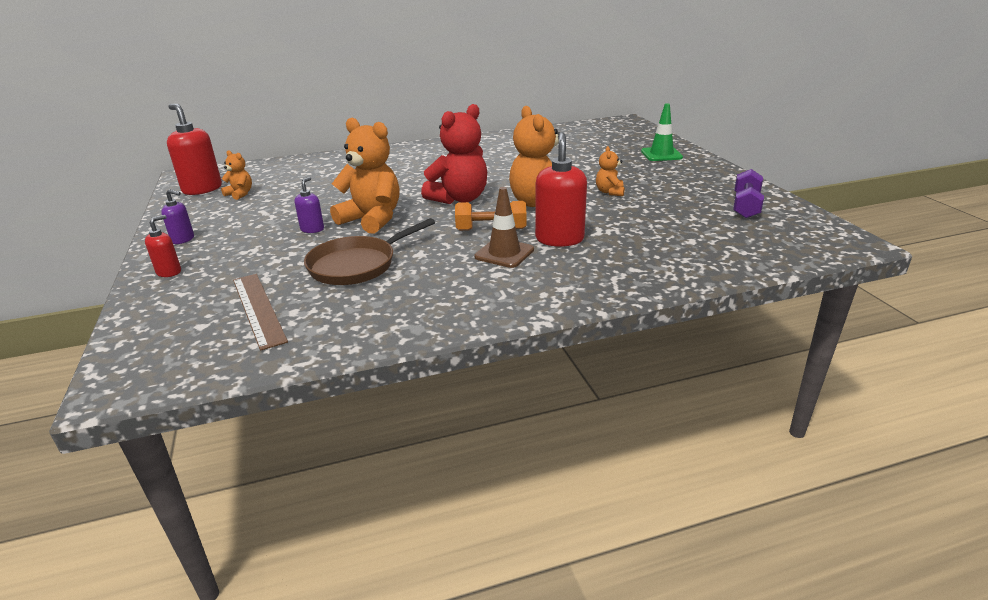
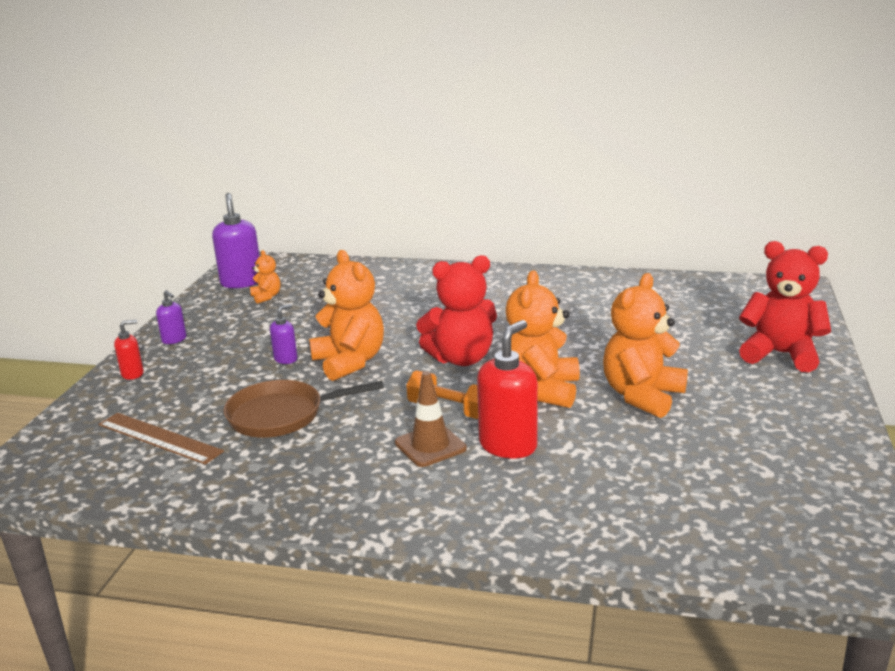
camera: 30 degrees right, 5 degrees down
red soap dispenser [167,104,222,195] -> purple soap dispenser [212,193,260,288]
brown ruler [233,274,288,351] -> brown ruler turned 60 degrees counterclockwise [98,413,224,465]
orange teddy bear [596,146,625,196] -> orange teddy bear [603,273,688,418], size x2.05
green traffic cone [641,103,683,161] -> red teddy bear [739,241,831,372]
purple dumbbell [733,169,764,218] -> none

